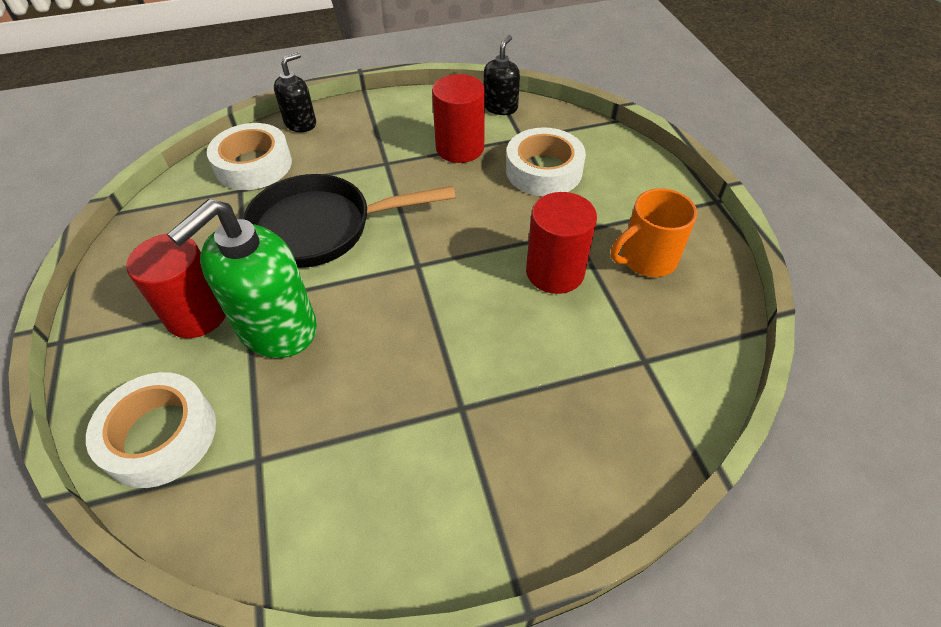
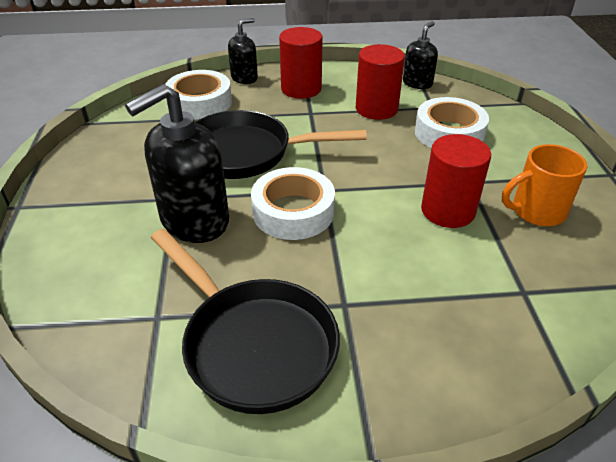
camera: 10 degrees right, 10 degrees down
white tape [86,372,216,488] -> white tape moved to [251,167,335,240]
red cylinder [126,234,226,338] -> red cylinder moved to [279,27,323,99]
green soap dispenser [167,199,317,358] -> black soap dispenser [125,84,229,243]
none -> black pan [151,229,340,414]

